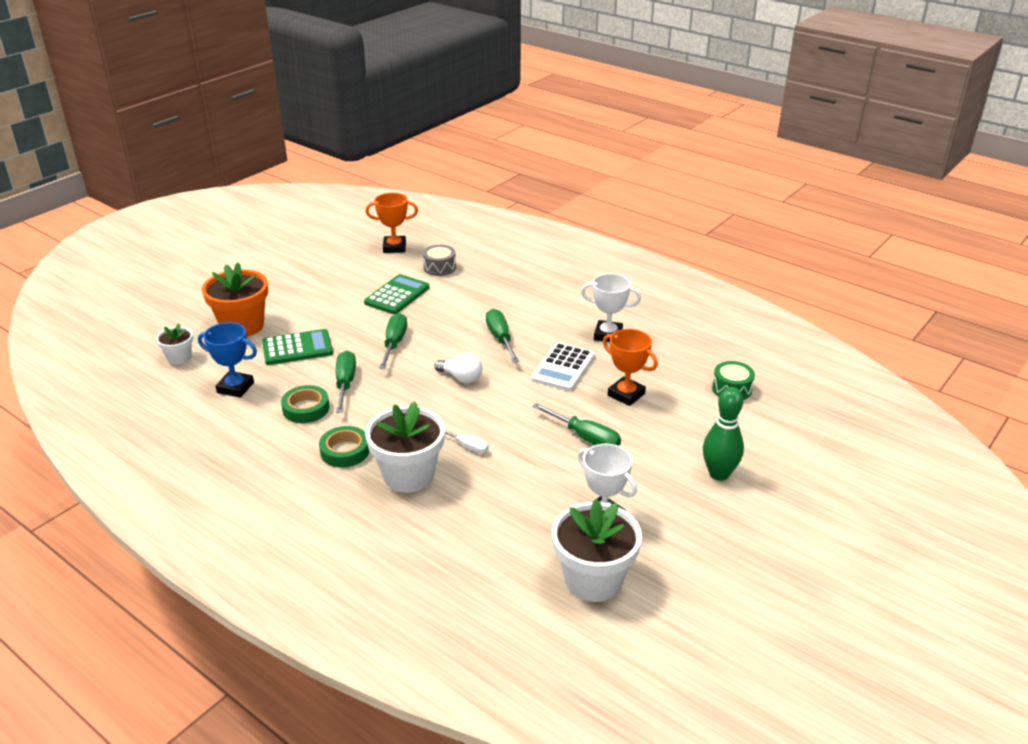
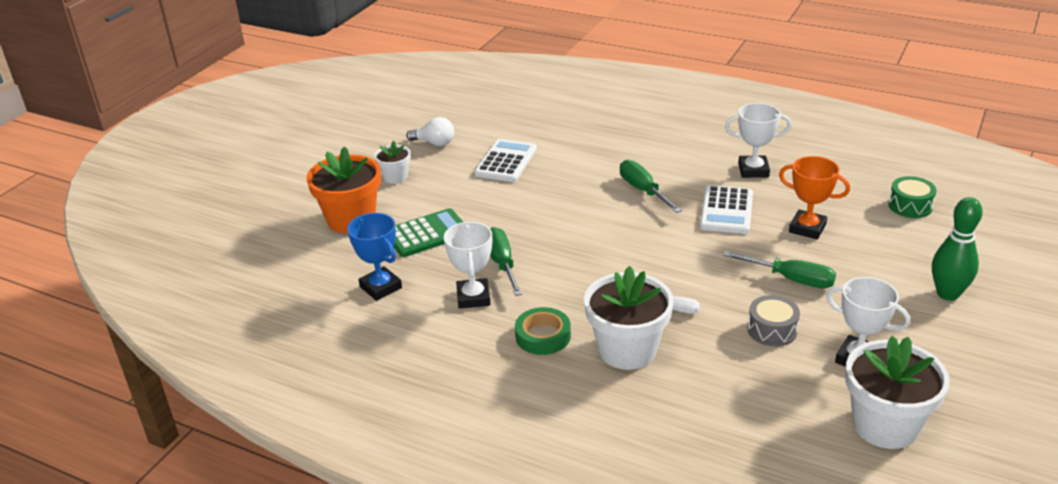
camera: 10 degrees left, 0 degrees up
white flower pot [156,323,193,365] -> white flower pot moved to [374,141,411,184]
blue trophy [198,322,257,398] -> blue trophy turned 45 degrees clockwise [347,213,402,301]
green tape [281,385,330,423] -> white trophy [444,222,492,309]
green calculator [364,274,429,314] -> white calculator [474,139,537,182]
orange trophy [365,193,418,253] -> none
green screwdriver [379,313,407,369] -> none
grey drum [423,245,456,276] -> grey drum moved to [748,295,800,347]
white light bulb [434,353,482,383] -> white light bulb moved to [406,117,454,146]

